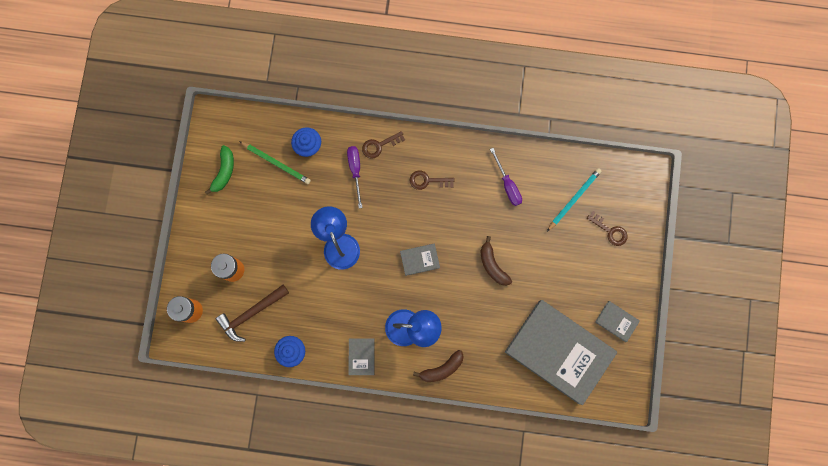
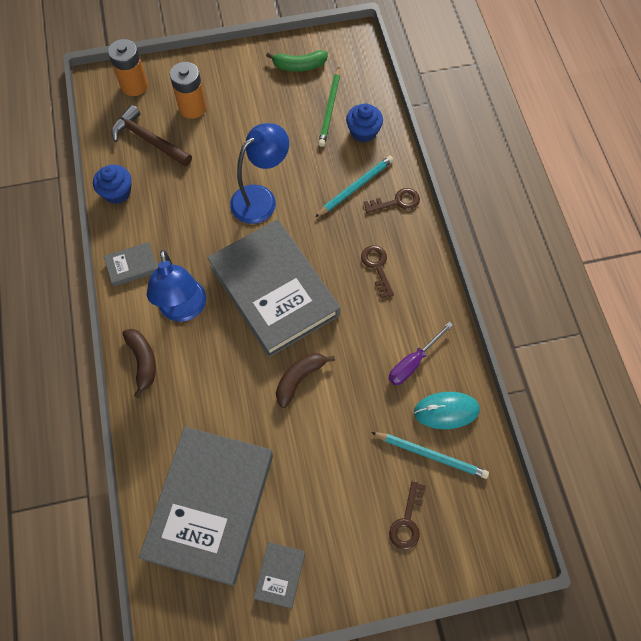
camera: 70 degrees right, 15 degrees down
purple screwdriver [347,146,362,208] -> turquoise pencil [315,156,394,217]
brown key [362,131,405,159] -> brown key turned 120 degrees clockwise [364,188,420,213]
grey book [400,244,440,276] -> grey book [207,219,340,357], size x2.50
brown banana [413,350,464,382] -> brown banana turned 150 degrees counterclockwise [122,329,156,398]
none -> turquoise mouse [414,392,480,429]

